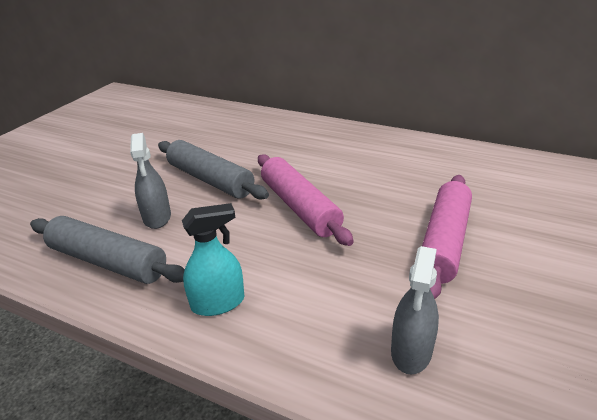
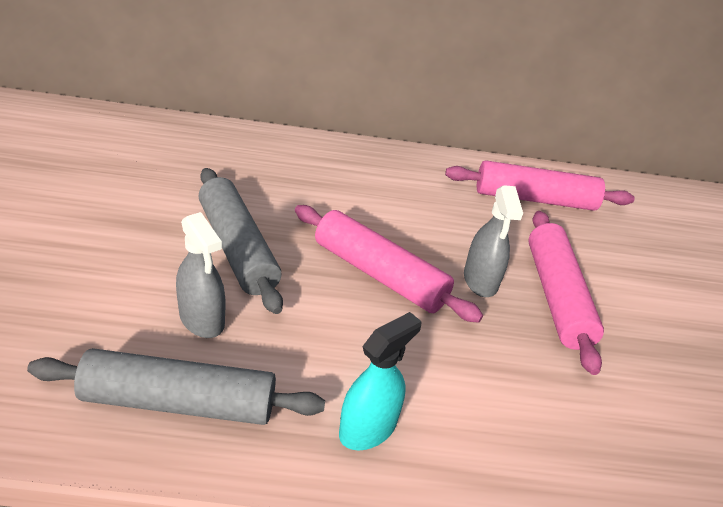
camera: 30 degrees left, 5 degrees up
grey rolling pin [158,140,269,200] -> grey rolling pin turned 45 degrees clockwise [198,168,283,314]
grey spray bottle [391,246,439,375] -> grey spray bottle moved to [464,185,523,297]
none -> pink rolling pin [445,160,635,211]

